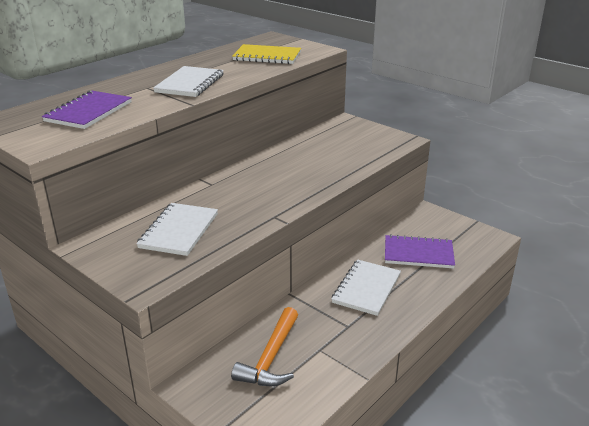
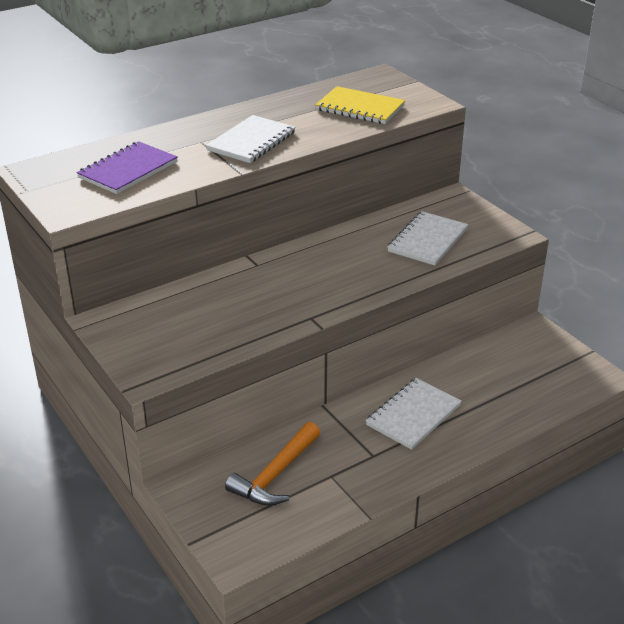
camera: 15 degrees right, 5 degrees up
white notebook [136,203,218,256] -> white notebook moved to [387,211,468,265]
purple notebook [385,235,455,269] -> none

